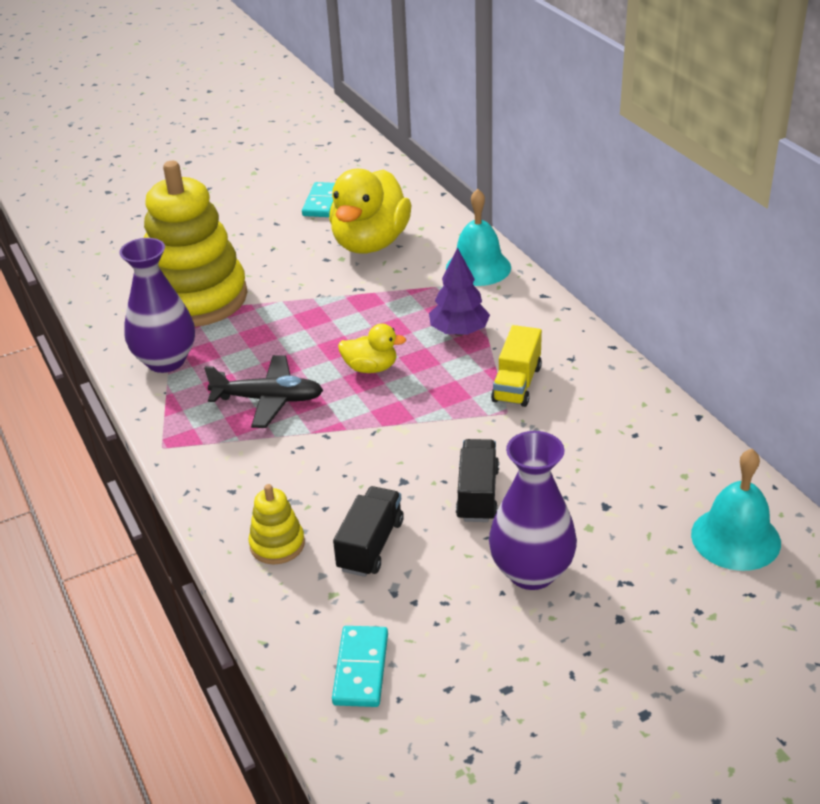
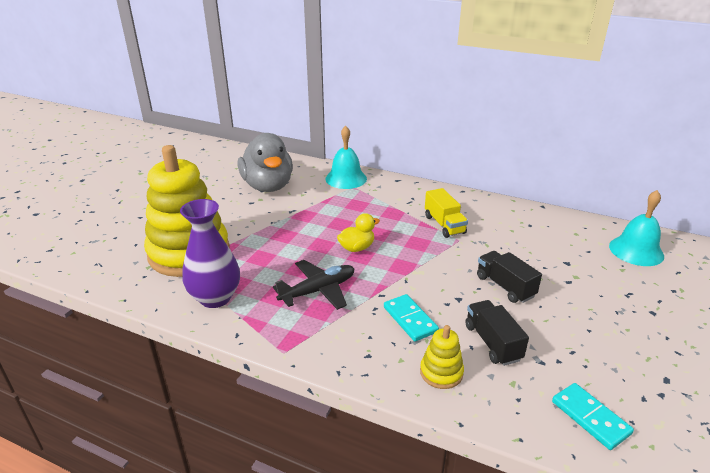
camera: 40 degrees left, 5 degrees down
turquoise domino [302,182,335,217] -> turquoise domino moved to [384,294,439,341]
yellow duck [329,169,411,253] -> grey duck [237,133,293,192]
purple tree [429,247,490,336] -> none
purple vase [489,431,577,590] -> none

